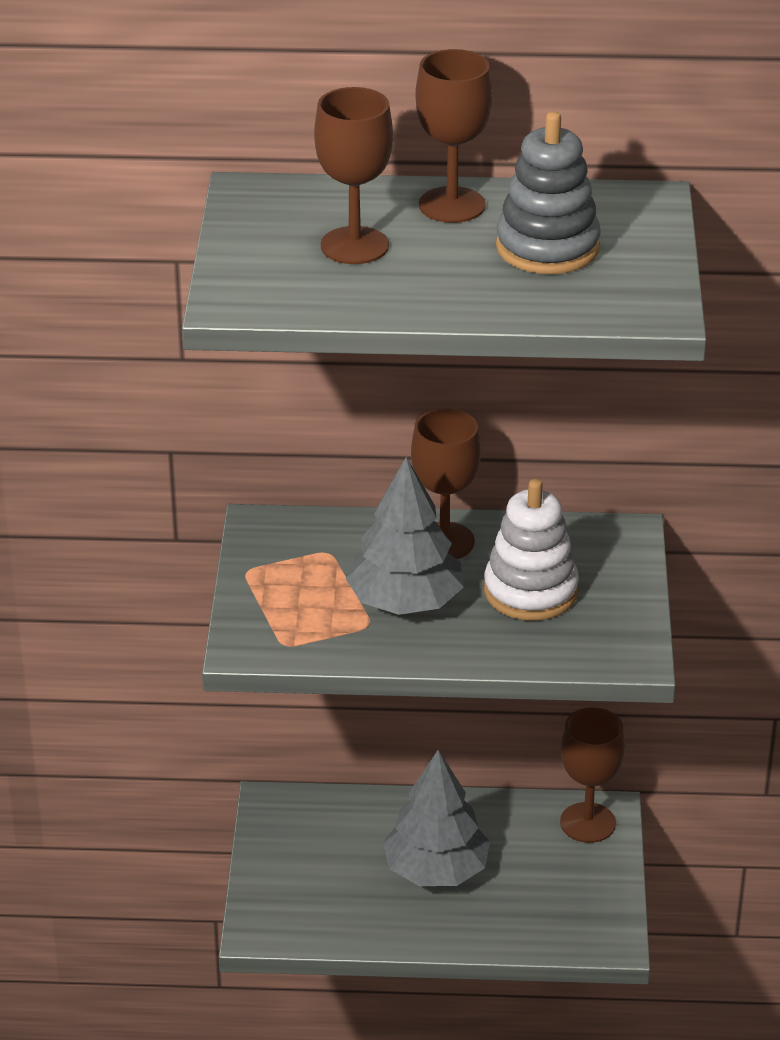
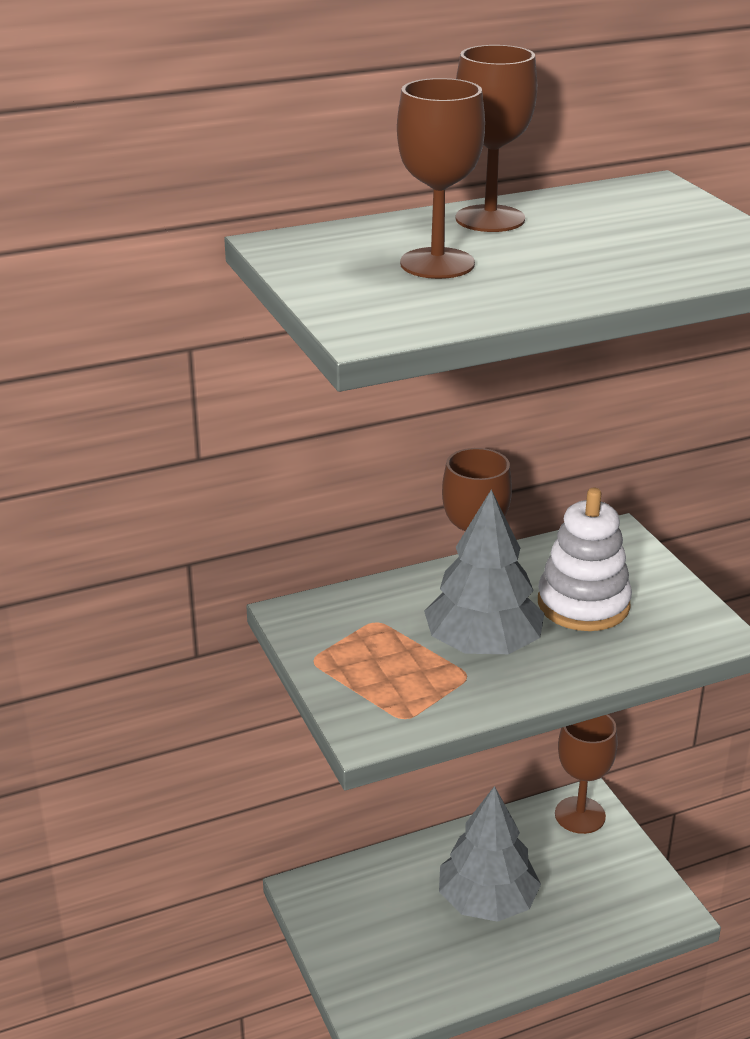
camera: 25 degrees left, 5 degrees down
grey stacking toy [496,111,601,274] -> none

